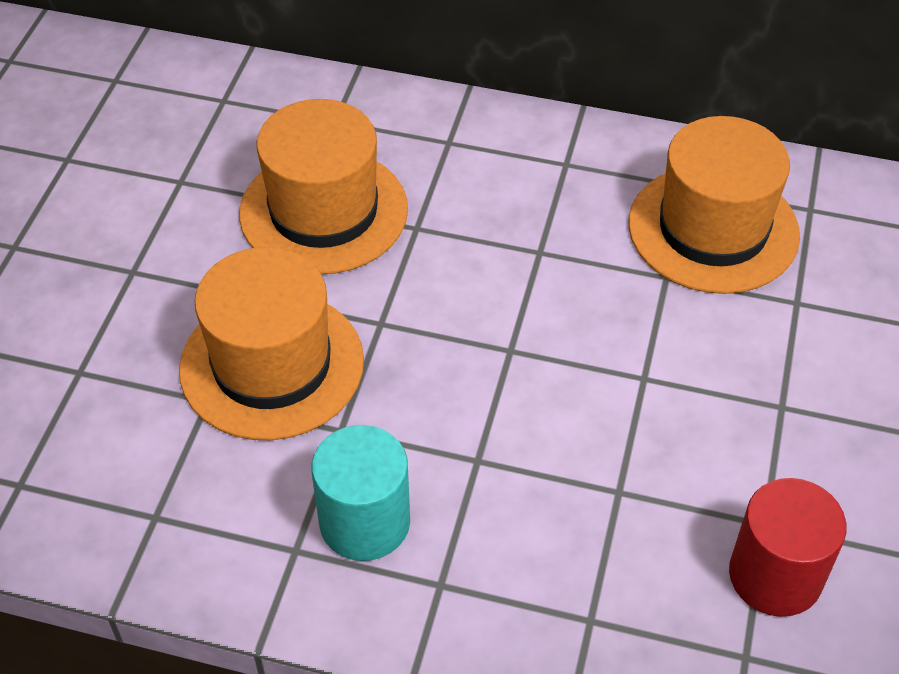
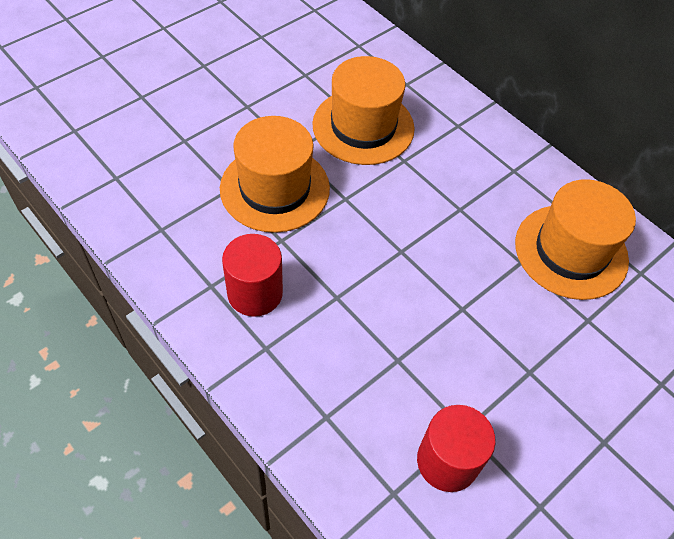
camera: 30 degrees right, 5 degrees up
turquoise cylinder [312,425,410,561] -> red cylinder [222,234,283,317]

